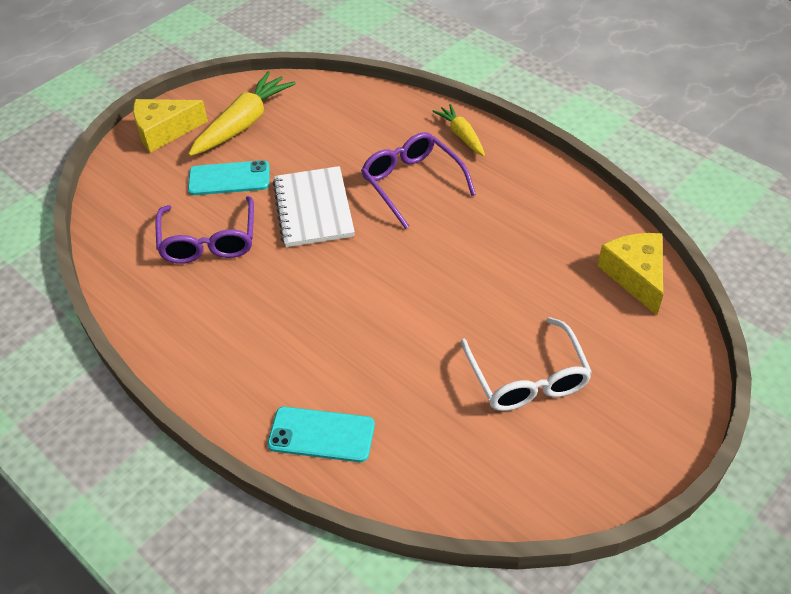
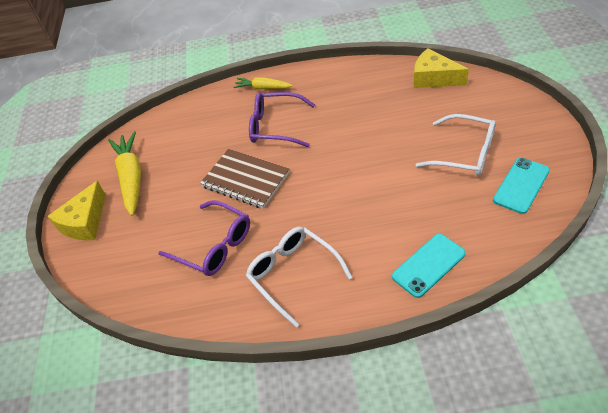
camera: 45 degrees left, 0 degrees up
turquoise phone [188,160,269,195] -> turquoise phone moved to [493,157,550,214]
white notebook [272,166,355,247] -> brown notebook [200,149,289,209]
none -> white glasses [246,227,352,327]

